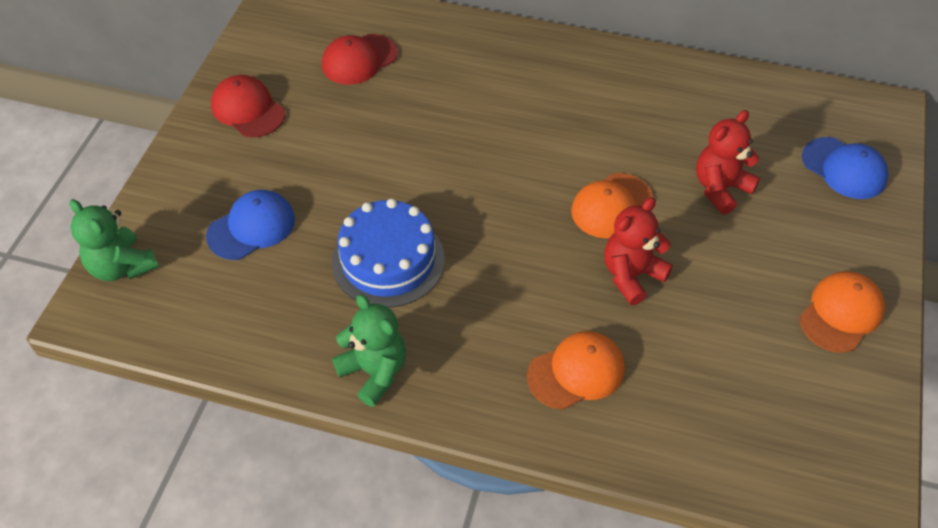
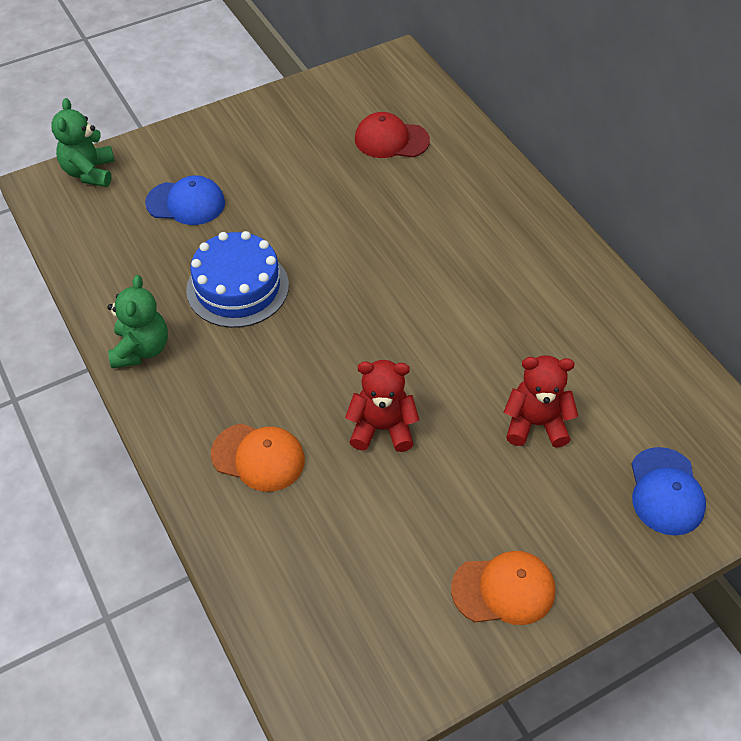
camera: 45 degrees right, 0 degrees up
red cap [211,75,285,137] -> none
orange cap [571,173,653,238] -> none

